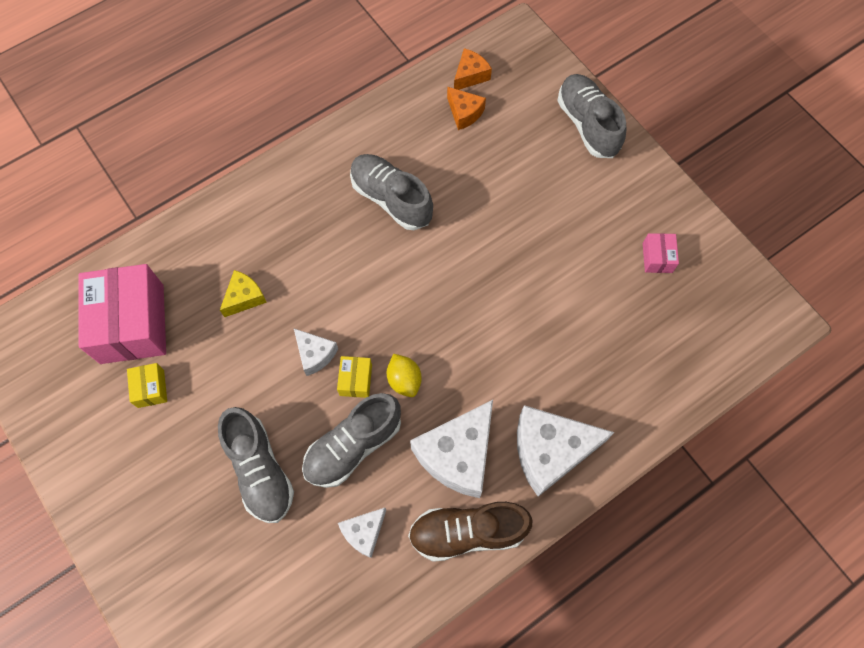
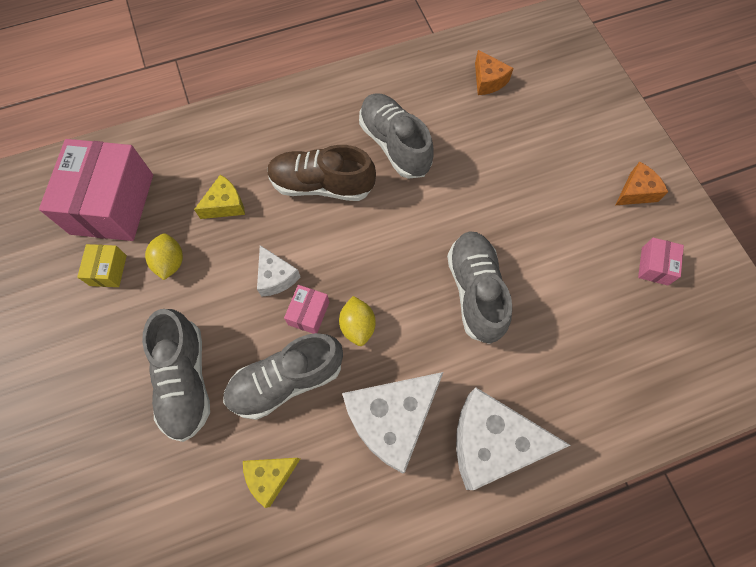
camera: 15 degrees right, 0 degrees up
yellow box [337,356,372,398] -> pink box [284,285,329,334]
white cheese [338,508,386,558] -> yellow cheese [243,458,300,508]
brown shoe [408,502,532,562] -> brown shoe moved to [267,145,376,201]
orange cheese [454,48,492,90] -> orange cheese moved to [616,162,668,205]
grey shoe [558,74,626,158] -> grey shoe moved to [447,231,512,344]
none -> yellow lemon [145,233,183,280]

